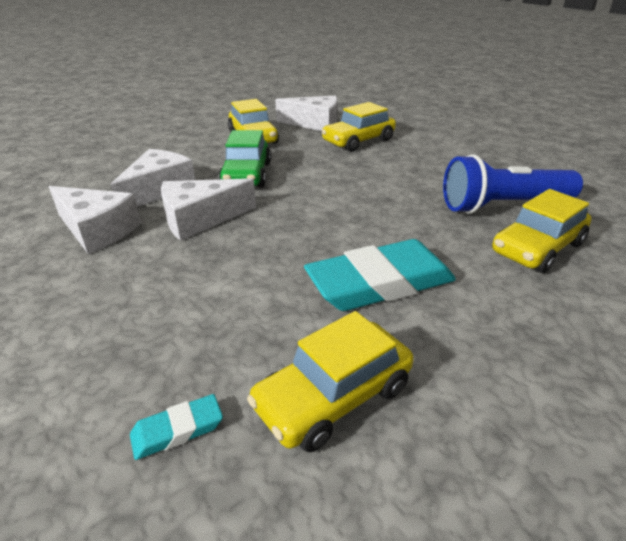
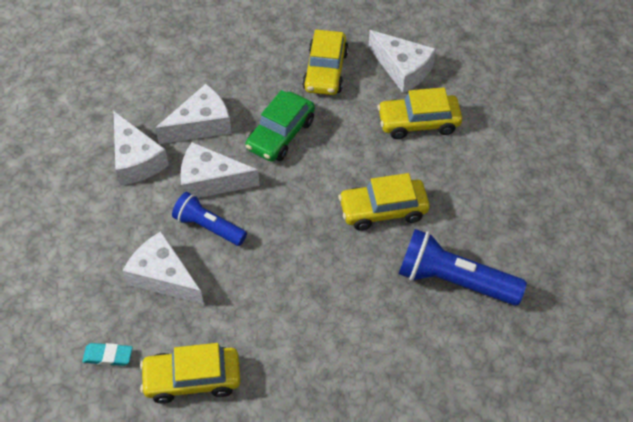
camera: 30 degrees right, 20 degrees up
turquoise eraser [304,239,456,311] -> none
yellow car [492,189,592,273] -> yellow car moved to [338,173,430,231]
none -> white cheese [123,231,204,305]
none -> blue flashlight [172,192,247,246]

